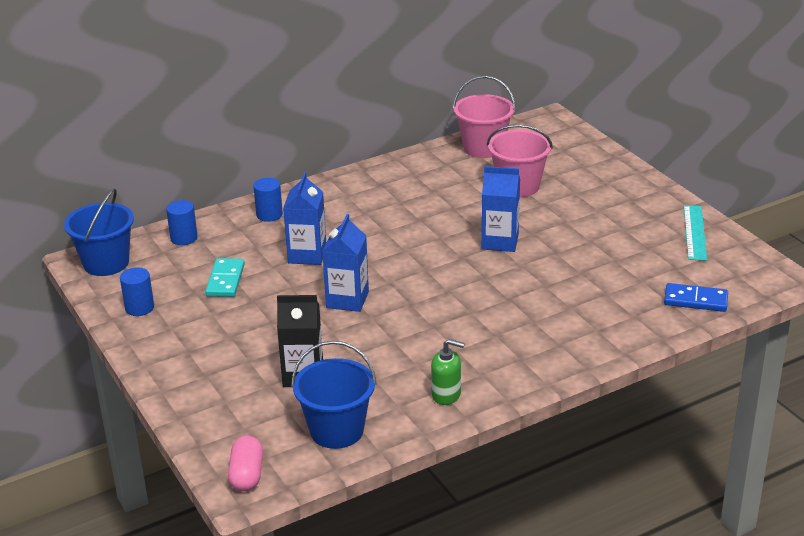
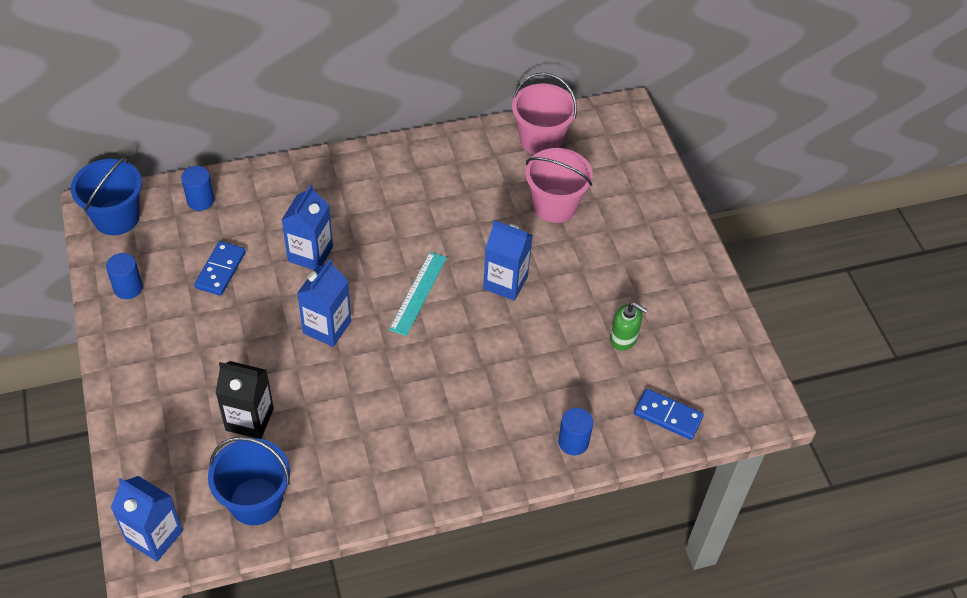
camera: 10 degrees right, 20 degrees up
turquoise domino [205,258,245,297] -> blue domino [194,241,246,296]
pink capsule [228,436,263,491] -> blue carton [110,476,183,562]
blue cylinder [253,178,283,222] -> blue cylinder moved to [558,408,593,455]
green soap dispenser [431,339,465,405] -> green soap dispenser moved to [610,302,648,351]
turquoise ruler [684,205,707,261] -> turquoise ruler moved to [389,252,447,336]

